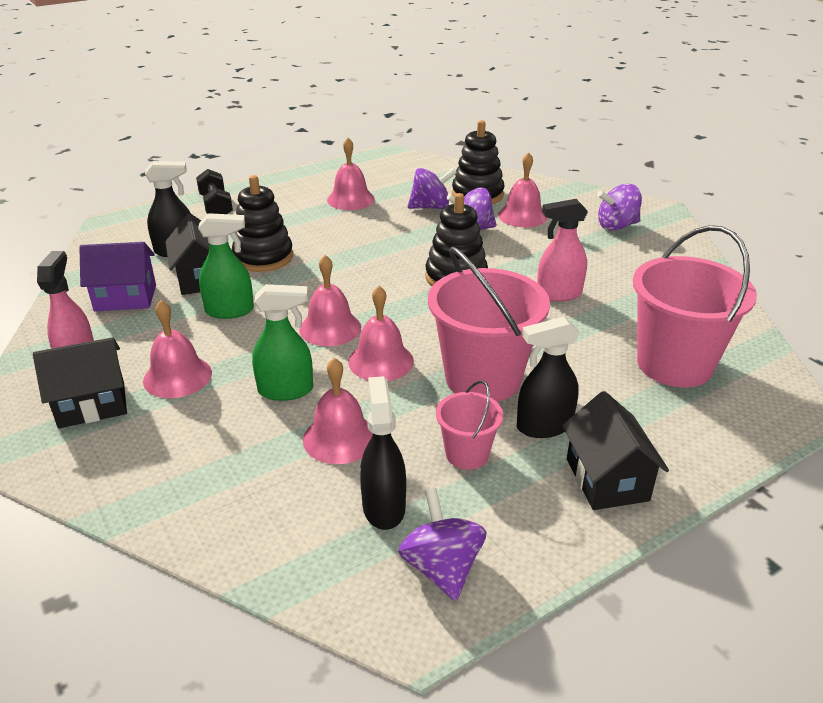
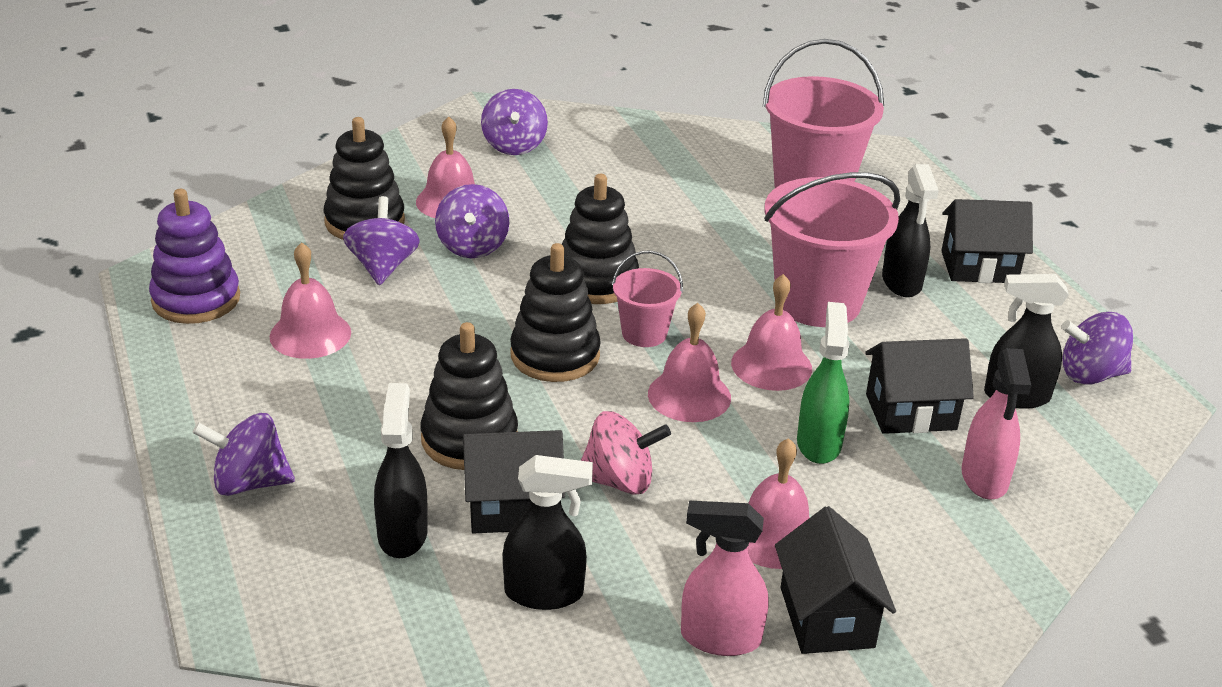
camera: 80 degrees left, 0 degrees up
purple house [79,242,156,311] -> black spray bottle [503,455,593,610]
black dumbbell [196,169,233,214] -> purple spinning top [193,413,295,496]
green spray bottle [198,213,254,319] -> pink spinning top [581,411,671,495]
pink bell [303,358,373,464] -> black house [865,338,974,434]
pink bucket [436,380,503,469] -> pink bucket moved to [612,250,683,347]
pink spray bottle [537,199,588,302] -> pink spray bottle moved to [961,348,1031,500]
none -> purple stacking toy [149,189,240,324]
none -> black stacking toy [510,243,601,382]

